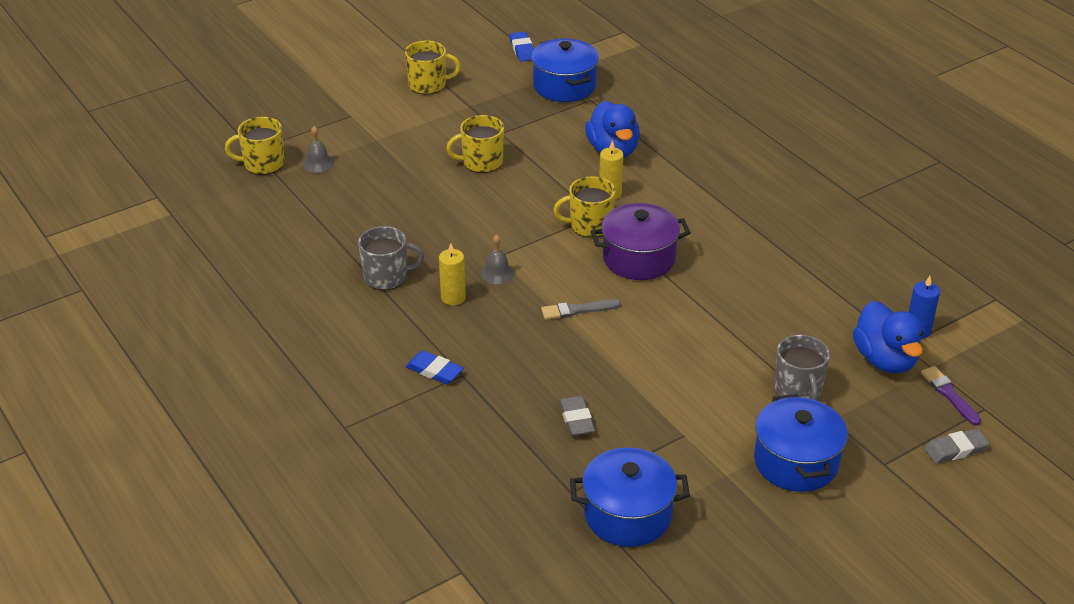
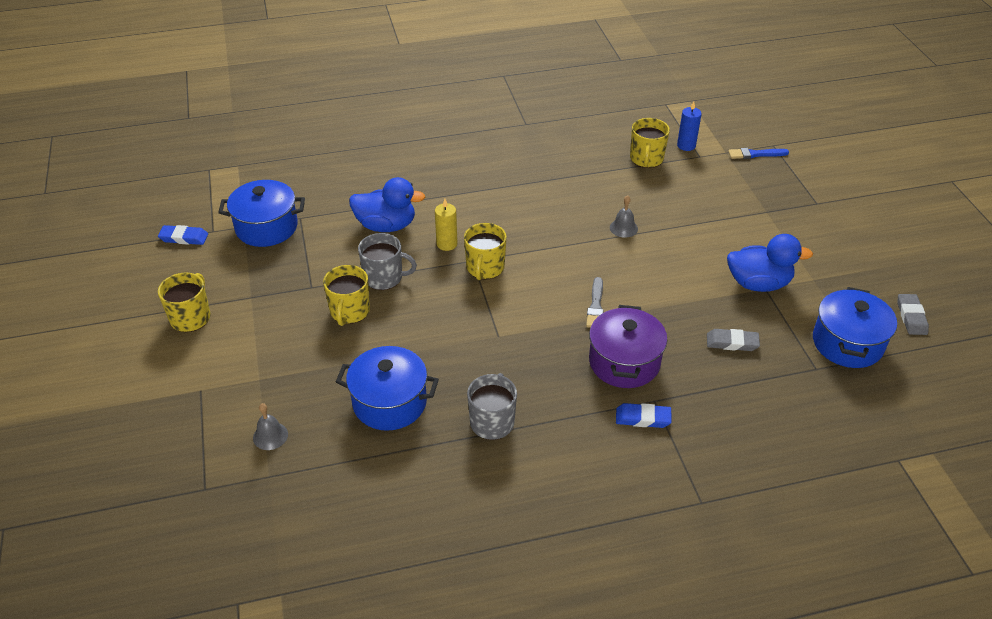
camera: 70 degrees left, 5 degrees up
yellow mug [225,117,284,175] -> yellow mug moved to [630,118,670,168]
blue eraser [406,351,464,384] -> blue eraser turned 45 degrees clockwise [616,403,672,428]
yellow candle [439,243,466,305] -> none
grey bell [481,234,514,284] -> grey bell moved to [610,195,638,238]
purple pot [590,203,691,280] -> purple pot moved to [589,305,667,388]
blue pot [754,394,848,492] -> blue pot moved to [336,346,439,431]
grey mug [775,335,830,401] -> grey mug moved to [358,233,417,290]
blue duck [853,301,923,373] -> blue duck moved to [727,234,813,292]
purple brush [921,366,981,426] -> blue brush [728,148,789,159]
grey eraser [924,428,990,464] -> grey eraser moved to [897,294,929,335]

